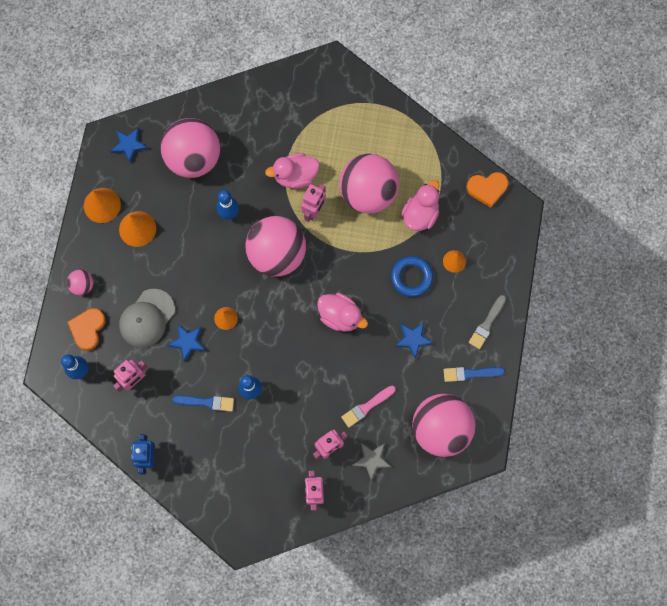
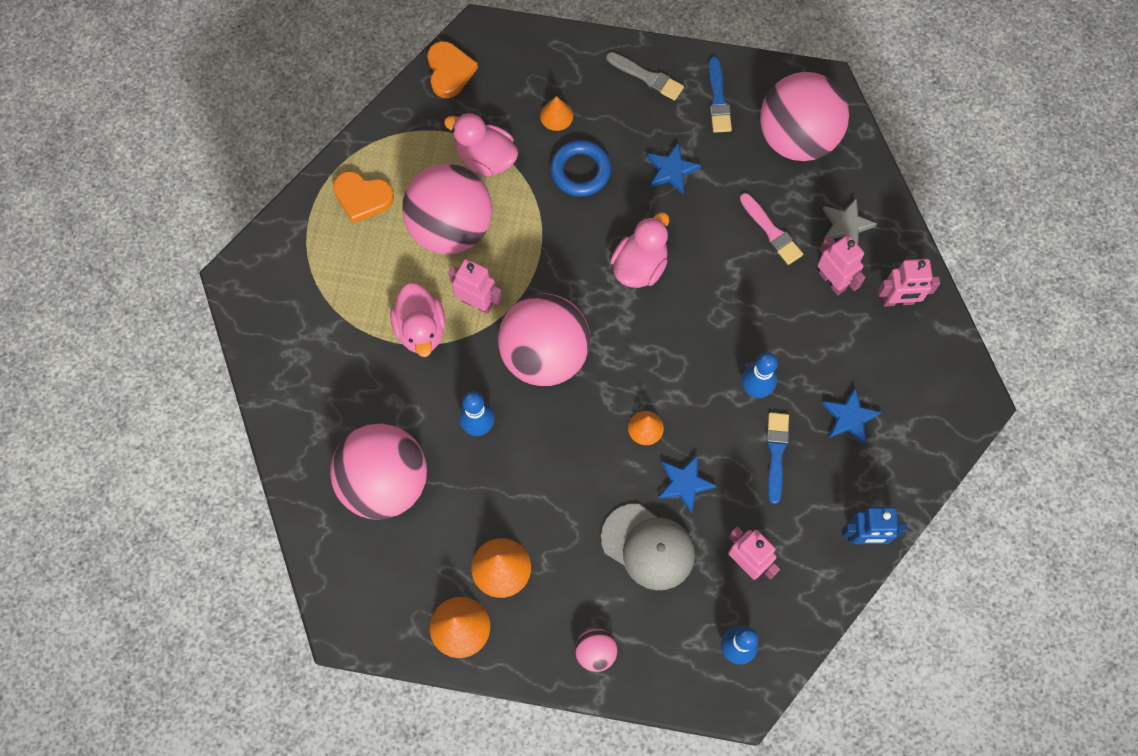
camera: 90 degrees left, 5 degrees down
orange heart [68,308,106,351] -> orange heart moved to [333,171,394,224]
blue star [110,128,148,163] -> blue star moved to [822,388,881,445]

